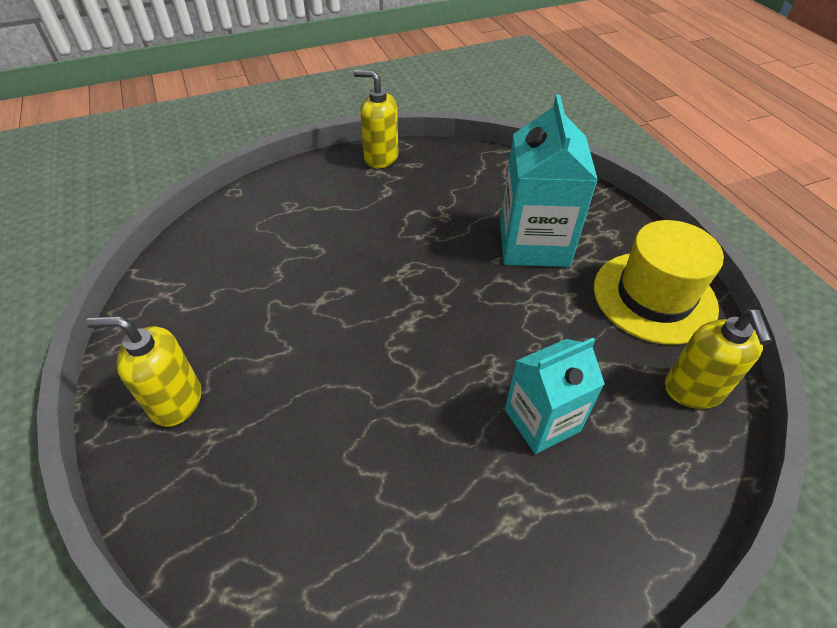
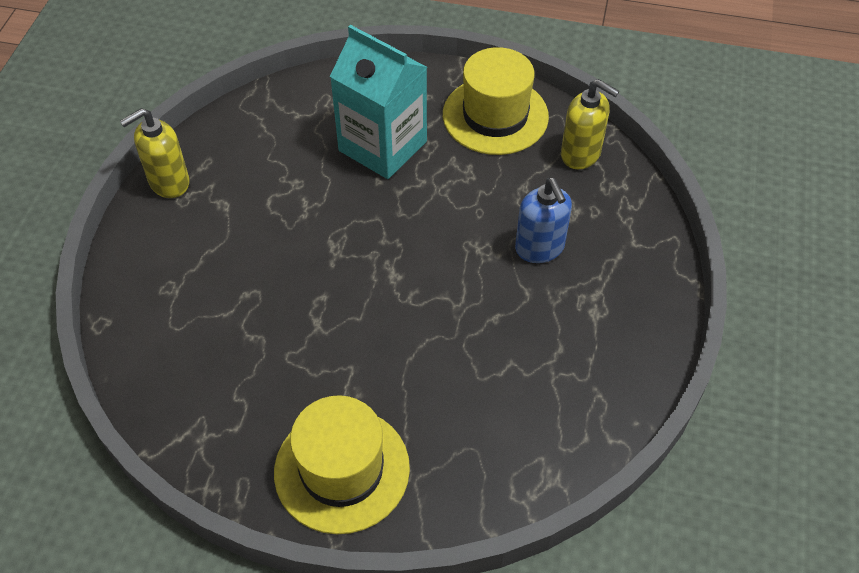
camera: 55 degrees left, 5 degrees up
yellow soap dispenser [86,316,201,427] -> yellow hat [274,395,410,534]
turquoise carton [505,338,605,454] -> blue soap dispenser [515,178,572,263]

